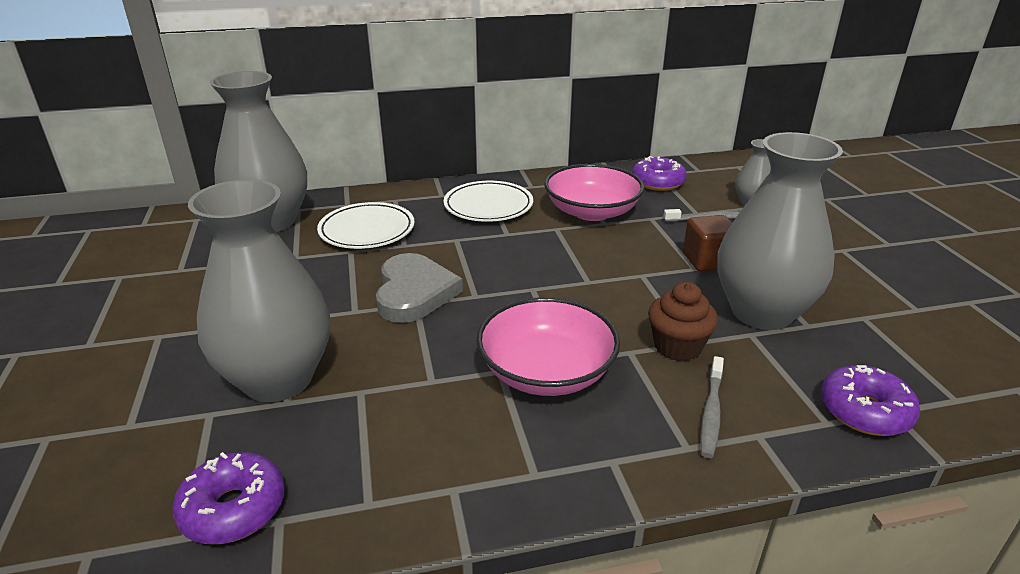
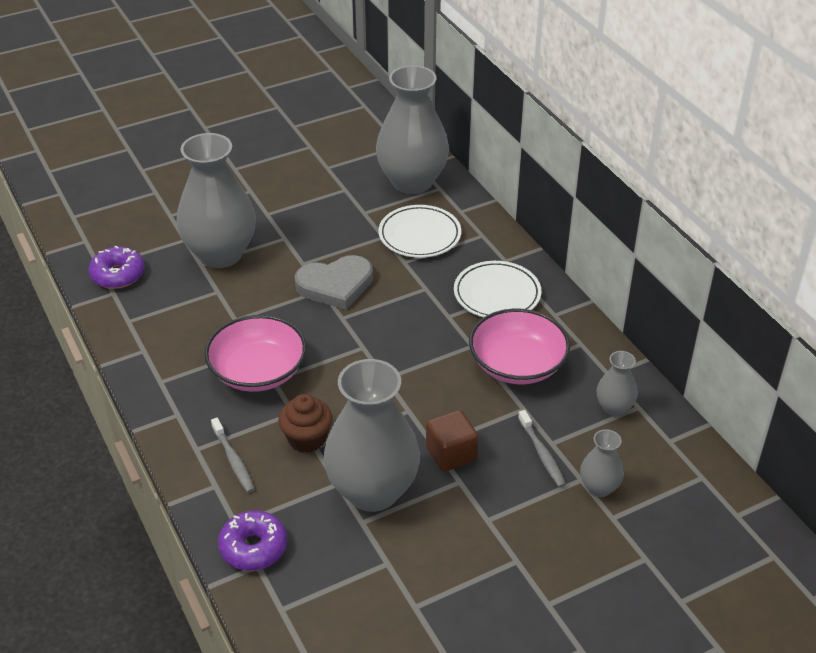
camera: 75 degrees right, 10 degrees up
purple donut [632,156,687,191] -> grey vase [596,351,638,416]
grey toothbrush [700,356,724,458] -> grey toothbrush turned 120 degrees counterclockwise [211,418,255,493]

